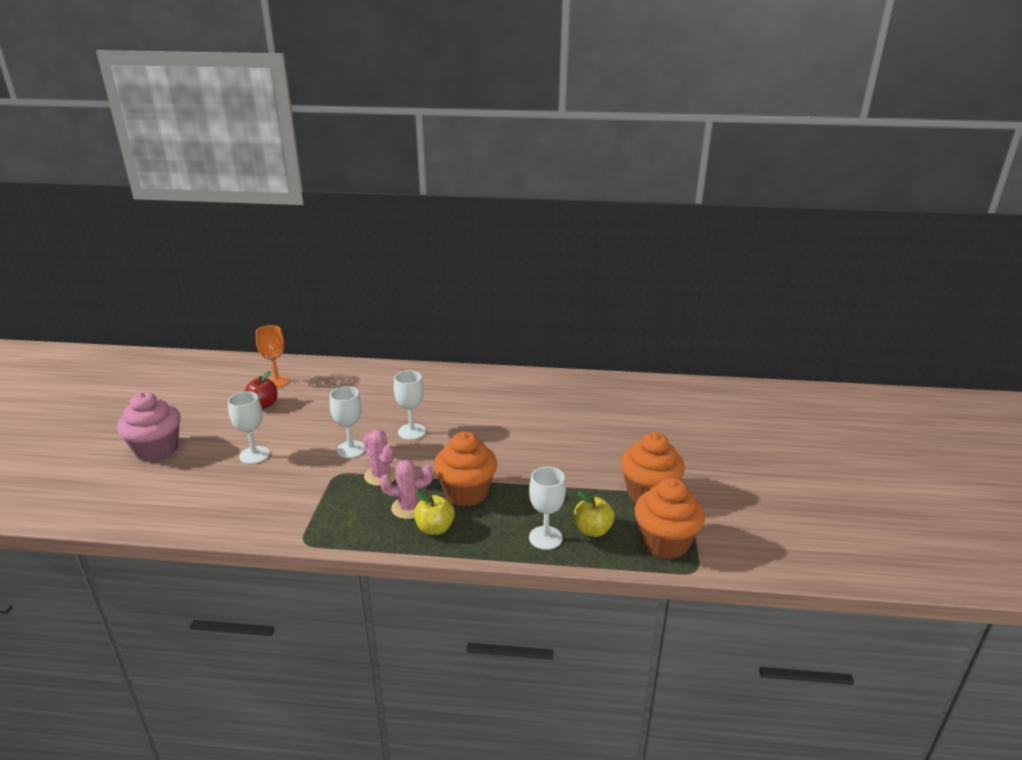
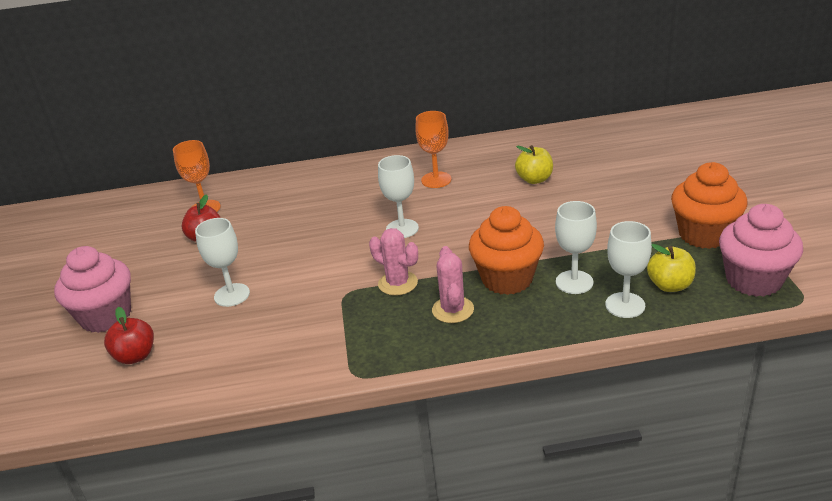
camera: 10 degrees left, 5 degrees up
white goblet [330,386,365,458] -> white goblet moved to [555,201,597,294]
pink cactus [380,460,433,519] -> pink cactus turned 75 degrees counterclockwise [432,246,474,323]
yellow apple [414,492,455,535] -> yellow apple moved to [515,145,553,184]
orange cupcake [635,478,705,560] -> pink cupcake [719,204,803,297]
none -> red apple [104,307,154,364]
none -> orange goblet [415,111,451,188]

